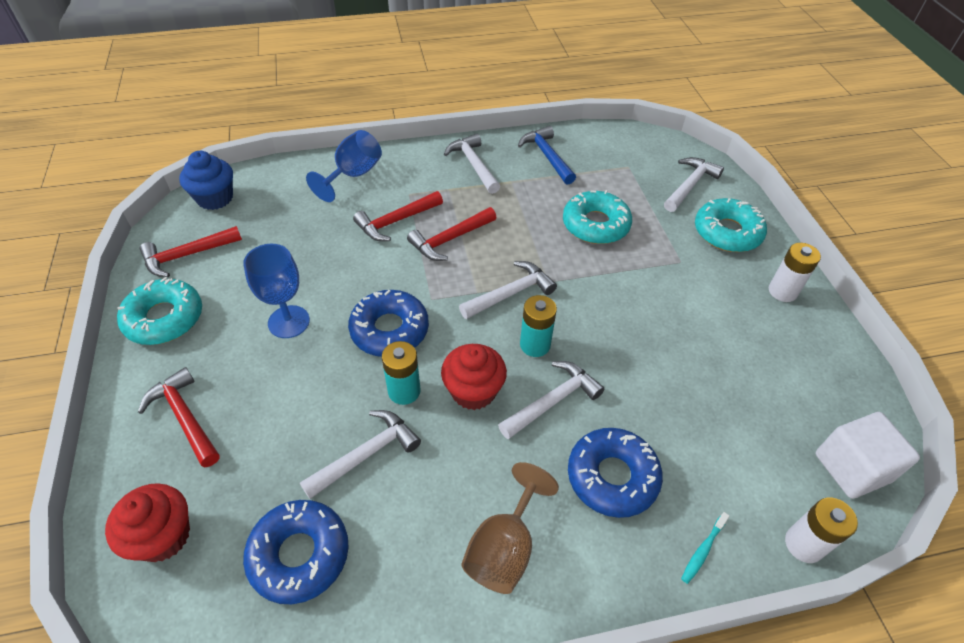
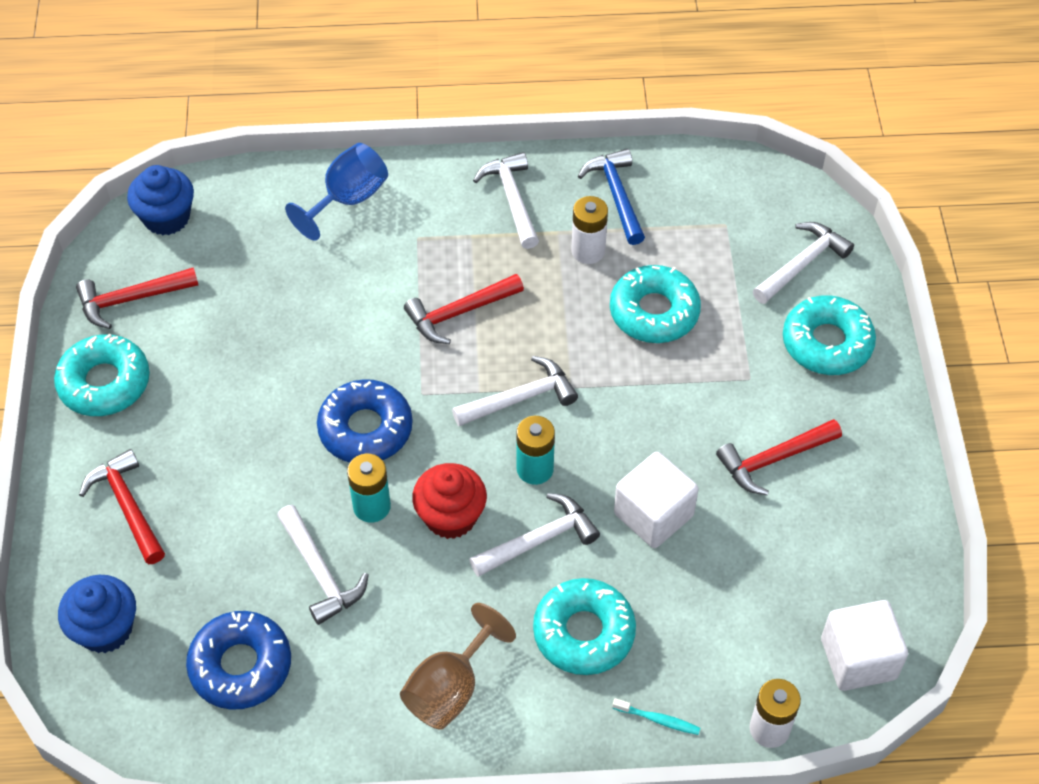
camera: 10 degrees right, 5 degrees up
red cupcake [105,483,190,562] -> blue cupcake [58,575,136,653]
blue goblet [243,244,310,338] -> none
white hammer [300,410,421,499] -> white hammer turned 90 degrees clockwise [277,505,369,625]
red hammer [353,191,443,241] -> red hammer moved to [716,419,842,495]
blue donut [568,428,663,518] -> turquoise donut [533,578,636,675]
turquoise toothbrush [681,512,730,584] -> turquoise toothbrush turned 120 degrees counterclockwise [612,698,700,735]
white battery [769,243,821,302] -> white battery moved to [571,196,608,264]
none -> white cube [614,452,698,548]

